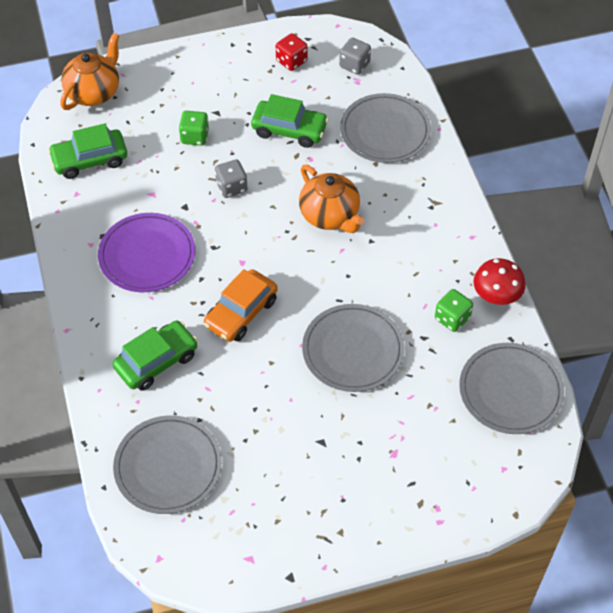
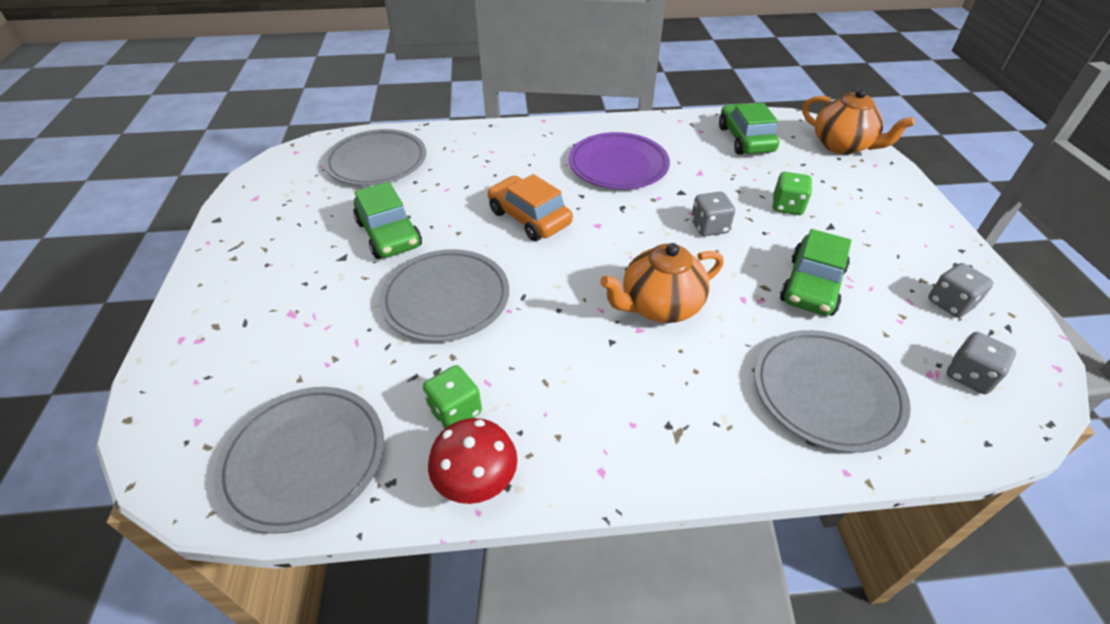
camera: 100 degrees right, 10 degrees down
green car [113,321,198,391] -> green car moved to [353,182,422,259]
red dice [276,33,308,71] -> grey dice [928,263,994,318]

